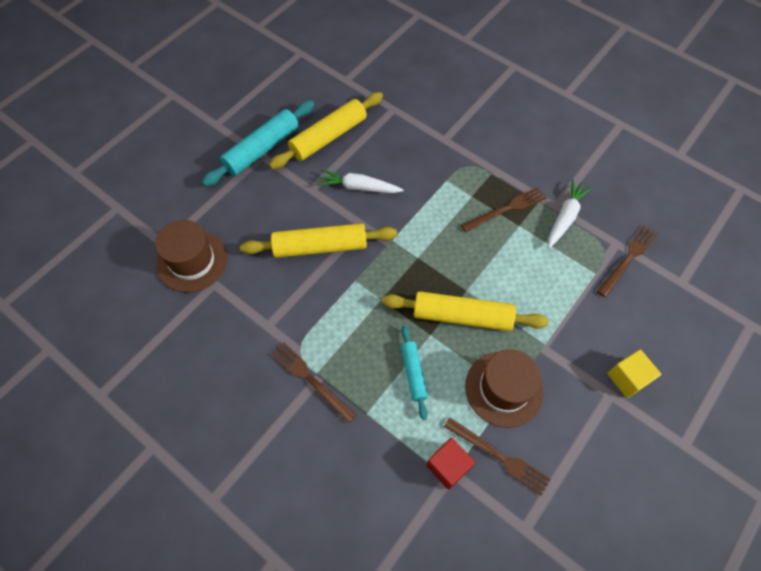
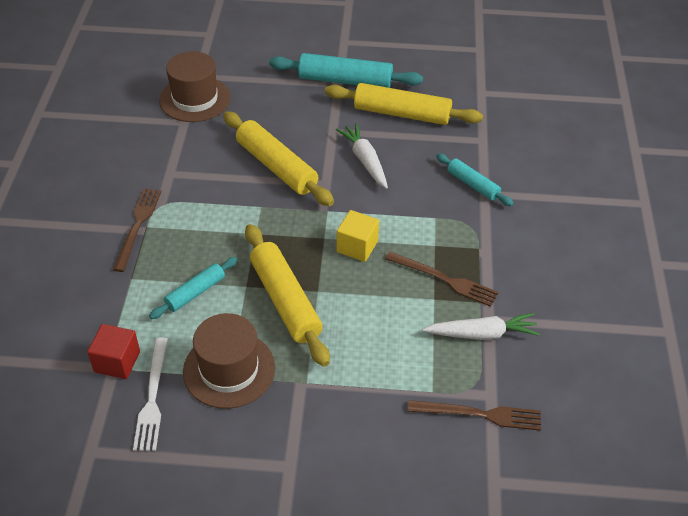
camera: 55 degrees right, 15 degrees down
brown fork [444,417,550,496] -> white fork [133,338,168,451]
yellow cube [607,350,661,398] -> yellow cube moved to [336,210,379,262]
none -> turquoise rolling pin [436,153,514,206]

